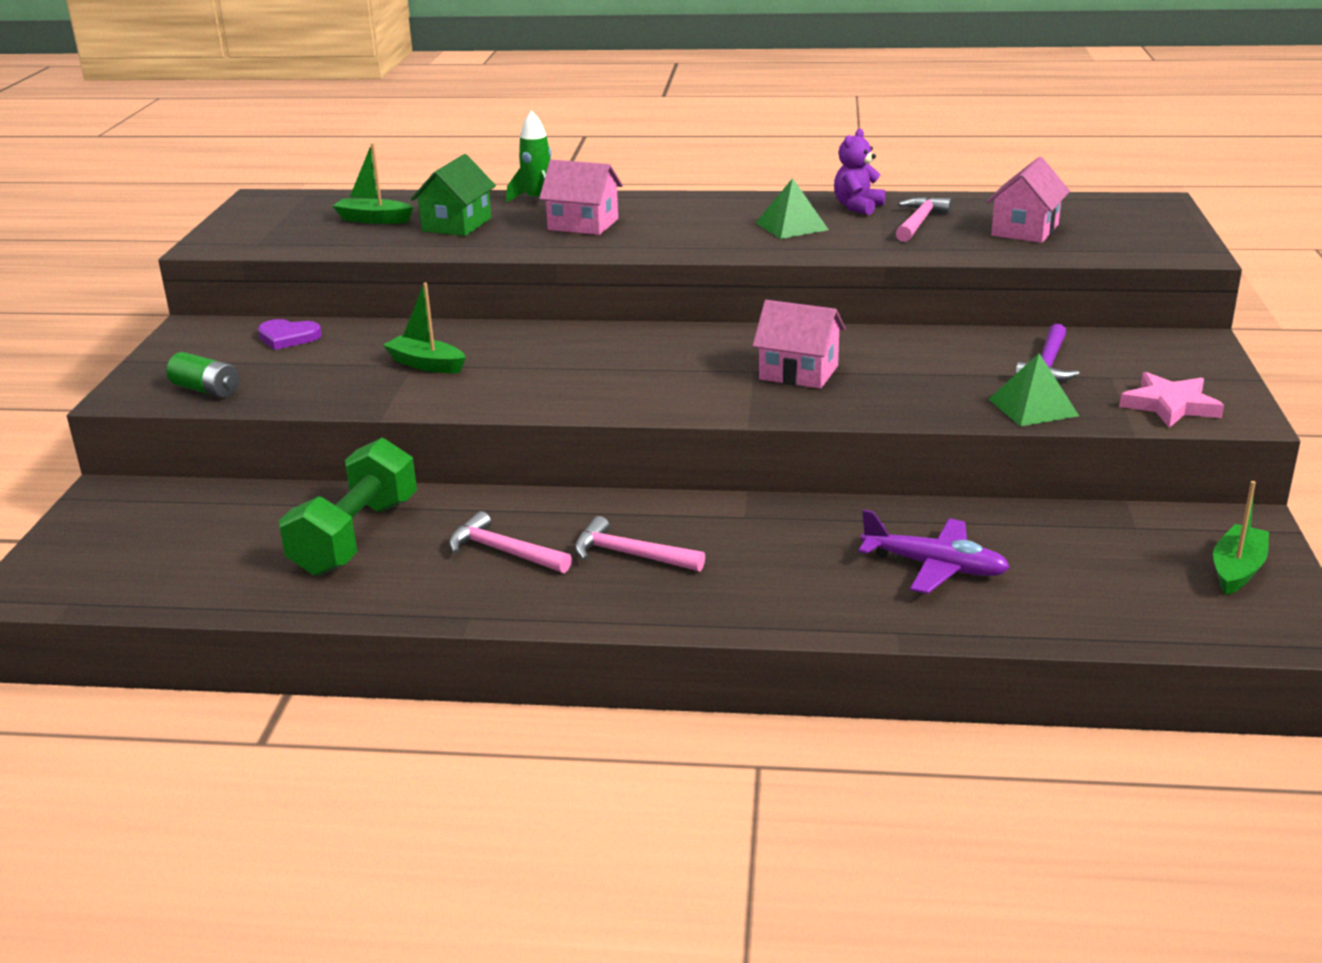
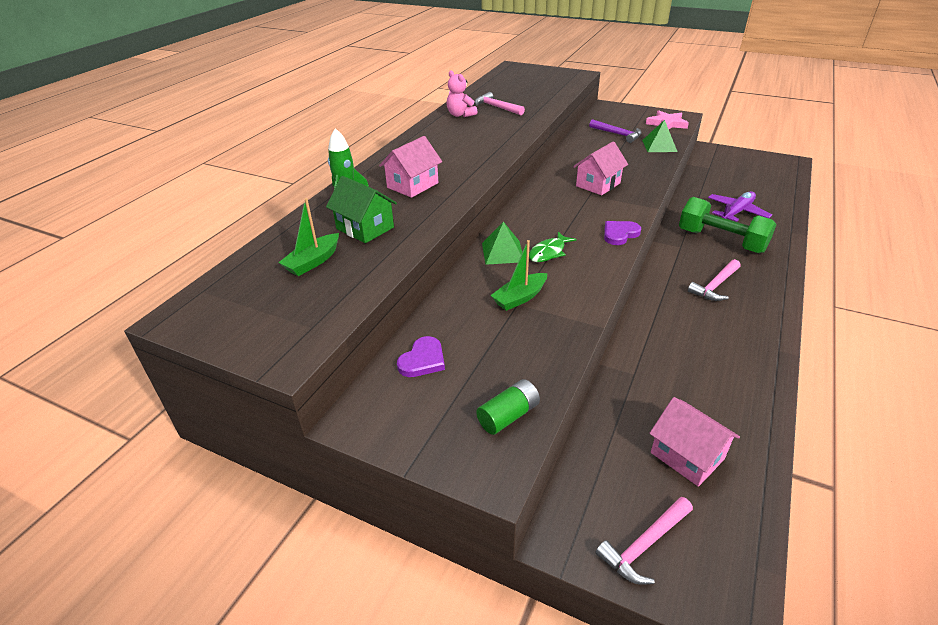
camera: 70 degrees left, 10 degrees up
green dumbbell [279,438,417,576] -> green dumbbell moved to [679,197,777,253]
pink hammer [449,511,572,573] -> pink hammer moved to [596,497,693,585]
green pyramid [756,178,829,239] -> green pyramid moved to [482,222,522,265]
purple teddy bear [834,129,886,215] -> pink teddy bear [447,70,477,117]
pink house [986,157,1070,243] -> pink house moved to [649,397,740,487]
green boat [1213,481,1269,595] -> none
none -> green fish [529,232,577,262]
none -> purple heart [604,221,641,245]

